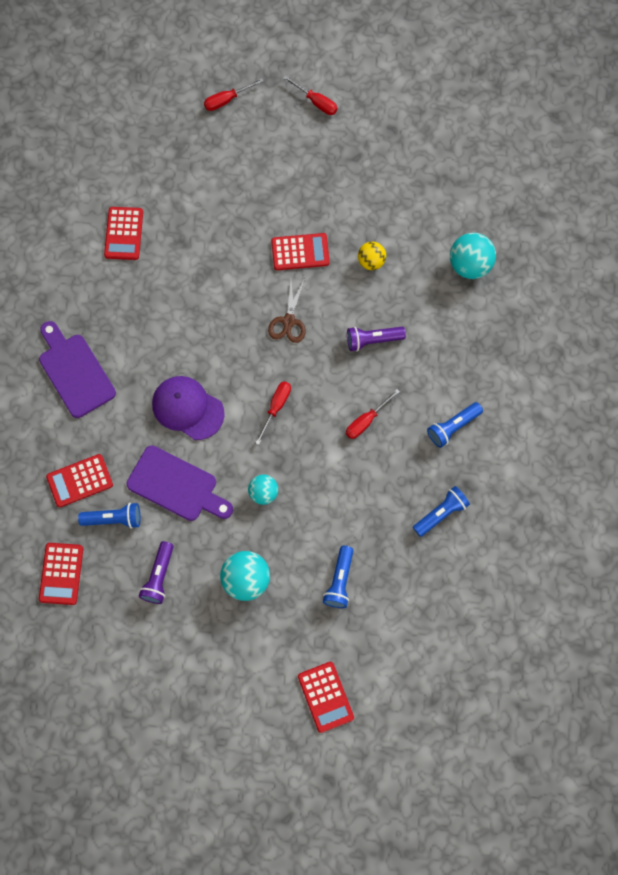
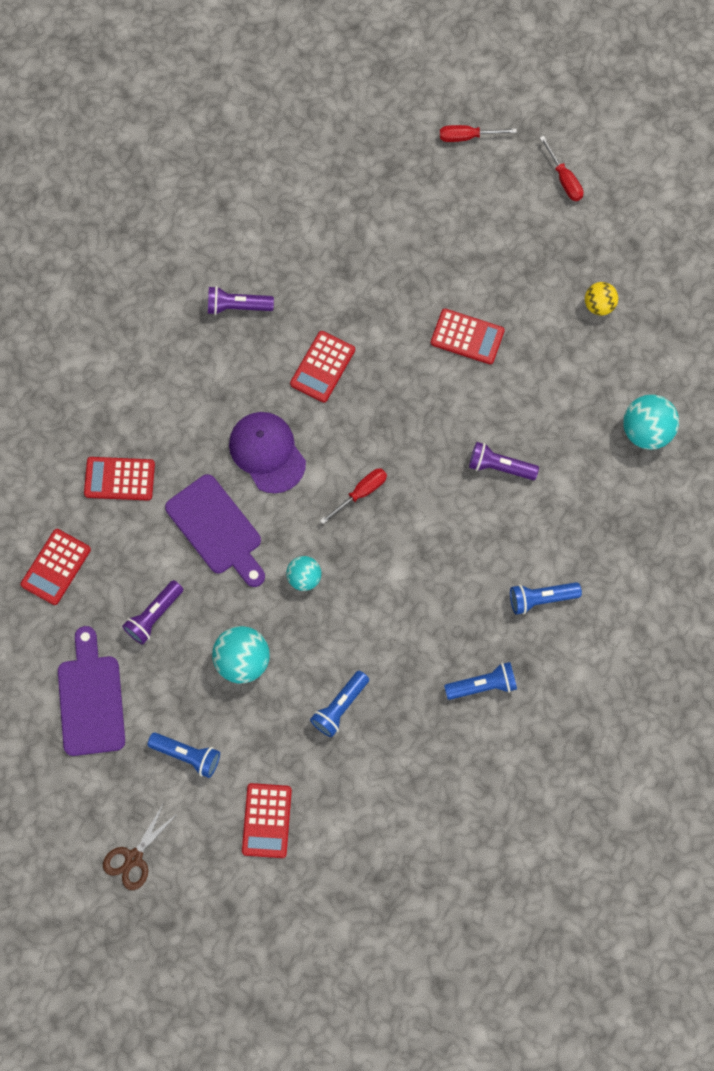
camera: 25 degrees right, 0 degrees up
purple cutting board [39,321,116,418] -> purple cutting board moved to [58,626,125,756]
blue flashlight [78,503,140,529] -> blue flashlight moved to [147,732,220,778]
red calculator [104,207,143,260] -> red calculator moved to [290,331,355,403]
brown scissors [268,279,306,343] -> brown scissors moved to [103,803,178,890]
red screwdriver [346,389,400,439] -> none
yellow ball [358,242,386,270] -> yellow ball moved to [585,282,618,316]
none -> purple flashlight [208,286,274,315]

